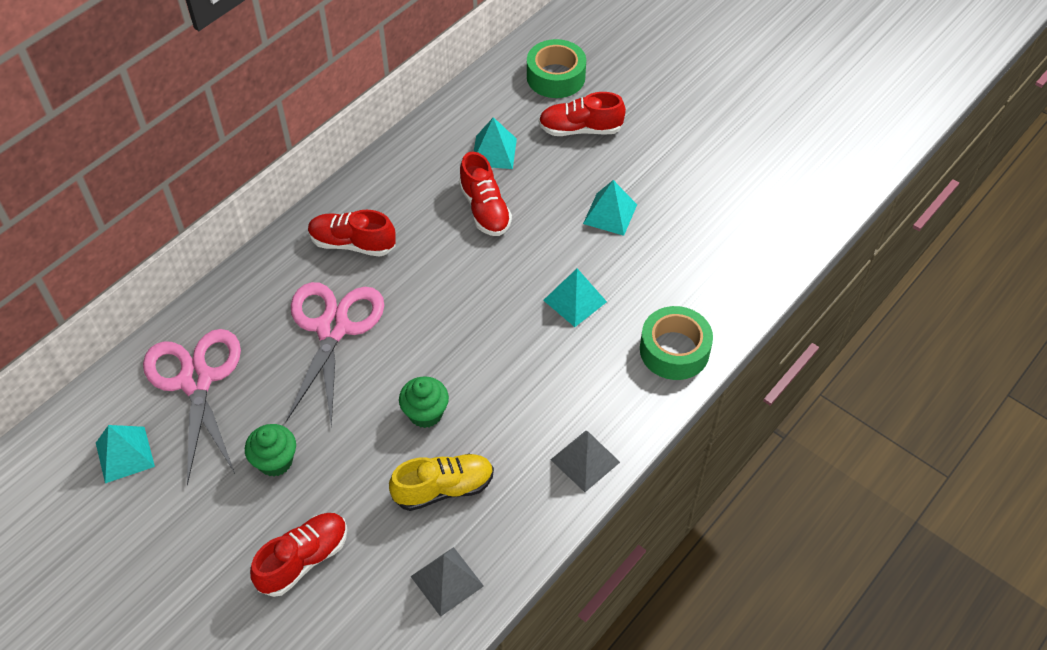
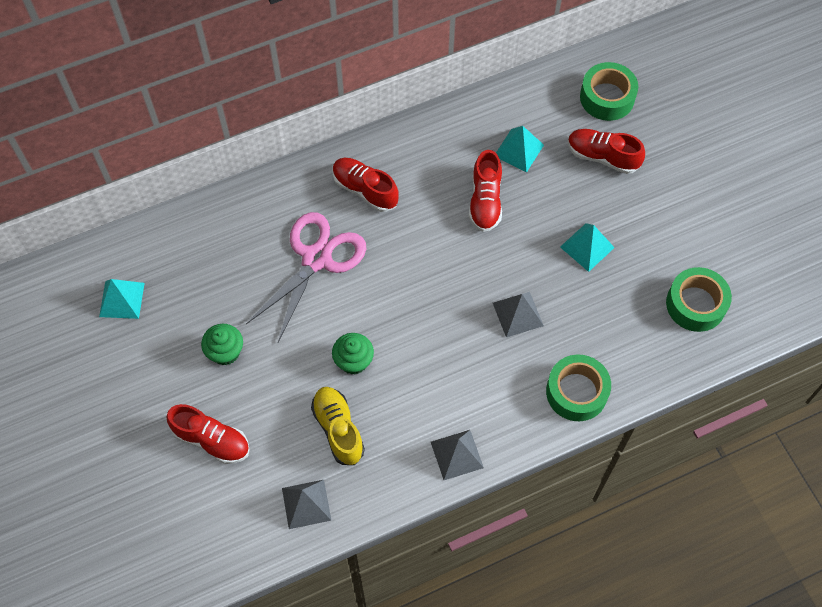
camera: 25 degrees right, 10 degrees up
pink scissors [143,329,241,486] -> none
red shoe [250,513,347,597] -> red shoe turned 45 degrees clockwise [166,404,250,464]
yellow shoe [389,454,494,511] -> yellow shoe turned 120 degrees counterclockwise [311,387,365,465]
turquoise pyramid [543,268,607,327] -> grey pyramid [493,292,544,337]
none -> green tape [666,267,732,332]

